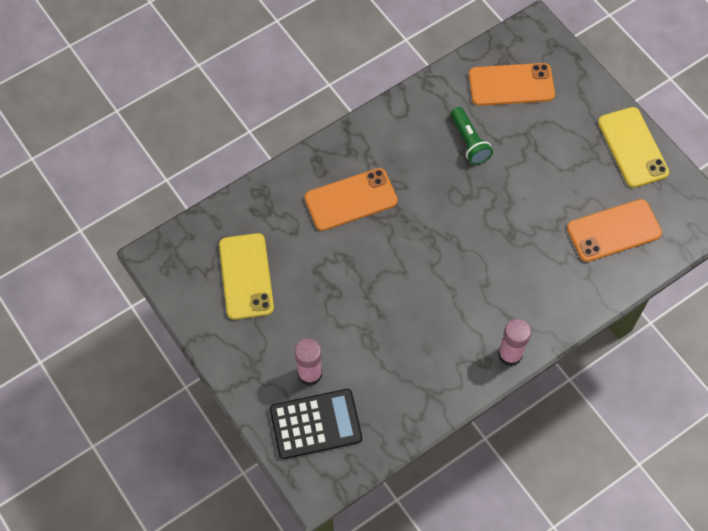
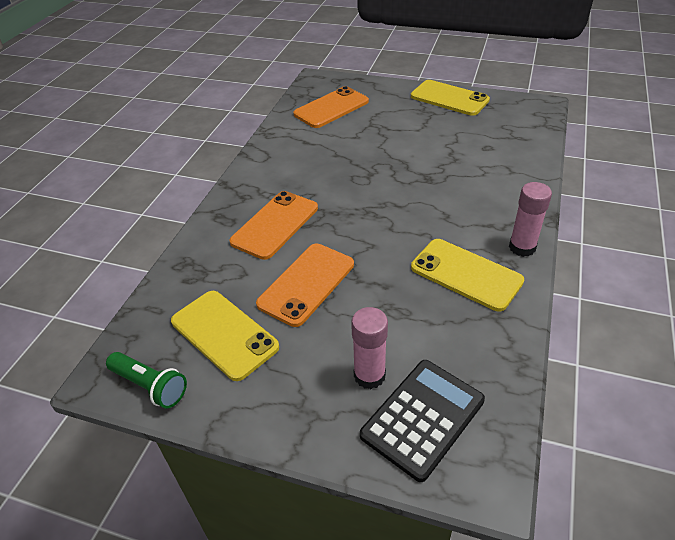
camera: 35 degrees left, 20 degrees down
green flashlight [451,107,493,165] -> green flashlight moved to [106,352,187,409]
orange phone [567,199,662,262] -> orange phone moved to [256,243,354,327]
none -> yellow phone [411,239,524,311]

